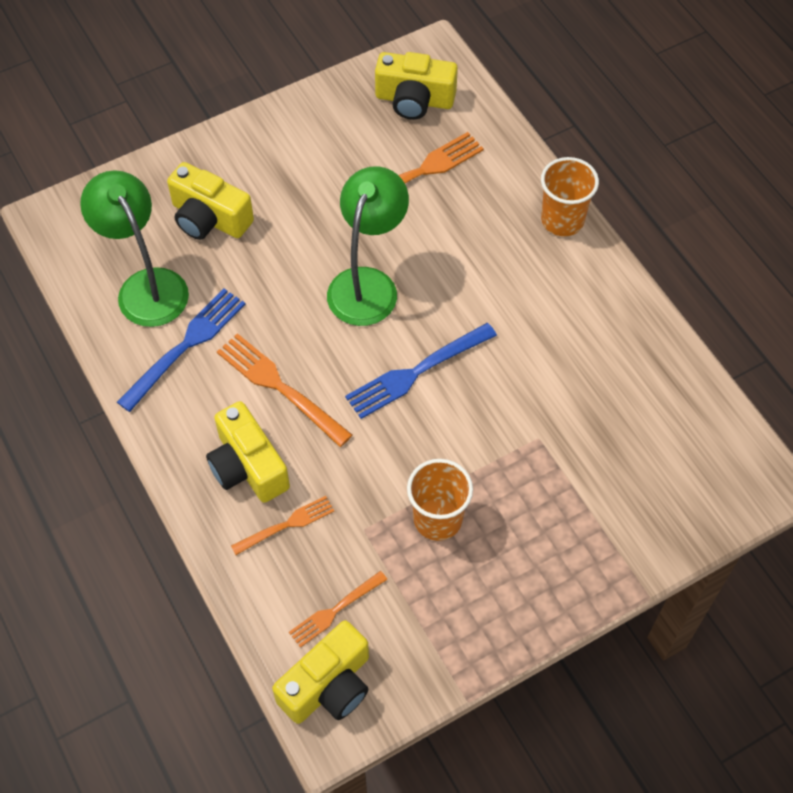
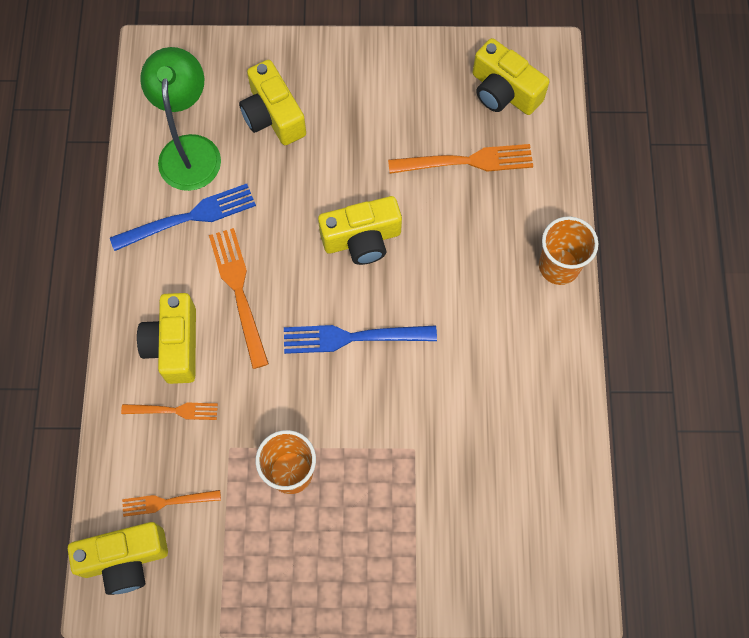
camera: 30 degrees right, 10 degrees up
green lamp [327,166,409,326] -> yellow camera [318,196,402,265]

